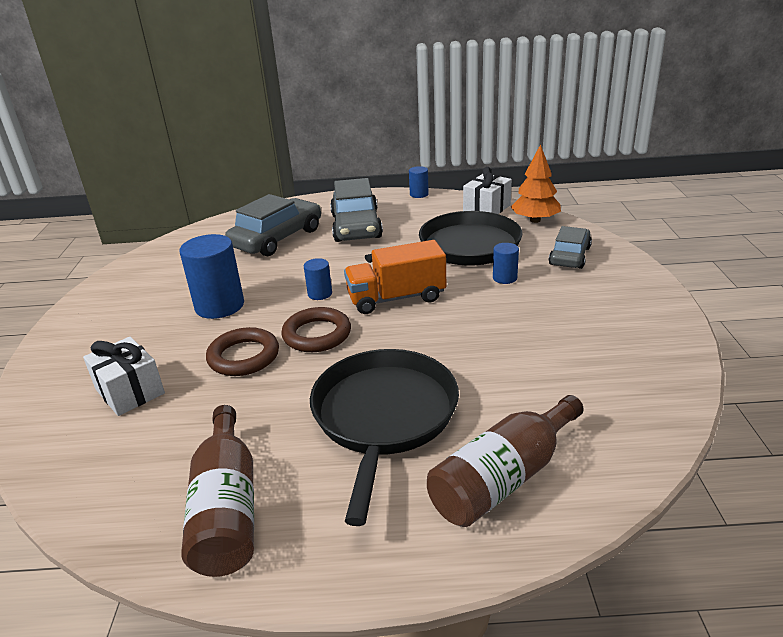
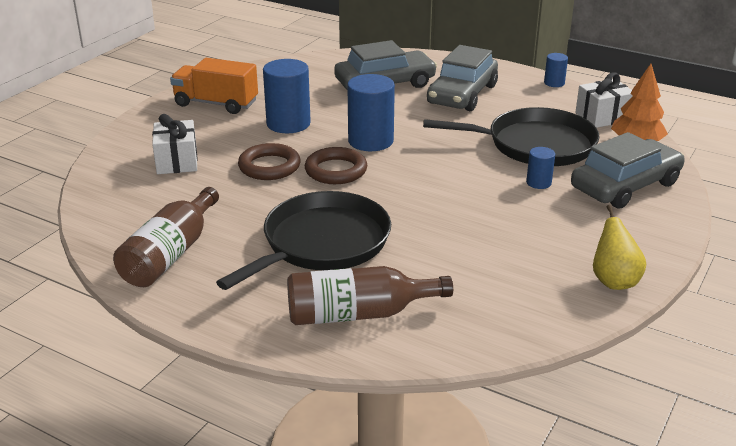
camera: 30 degrees right, 0 degrees up
blue cylinder [304,258,332,300] -> blue cylinder [347,74,395,151], size x1.97
orange truck [344,240,446,314] -> orange truck moved to [170,58,258,114]
grey car [549,226,592,269] -> grey car [571,132,685,209], size x1.59
none -> yellow pear [593,204,646,290]

